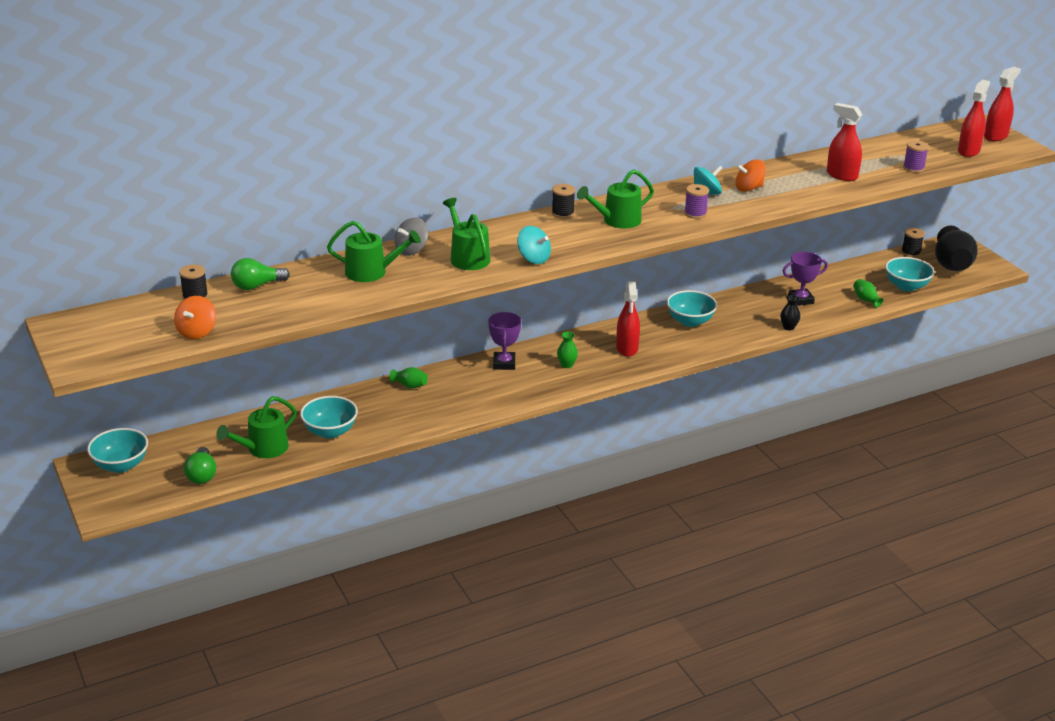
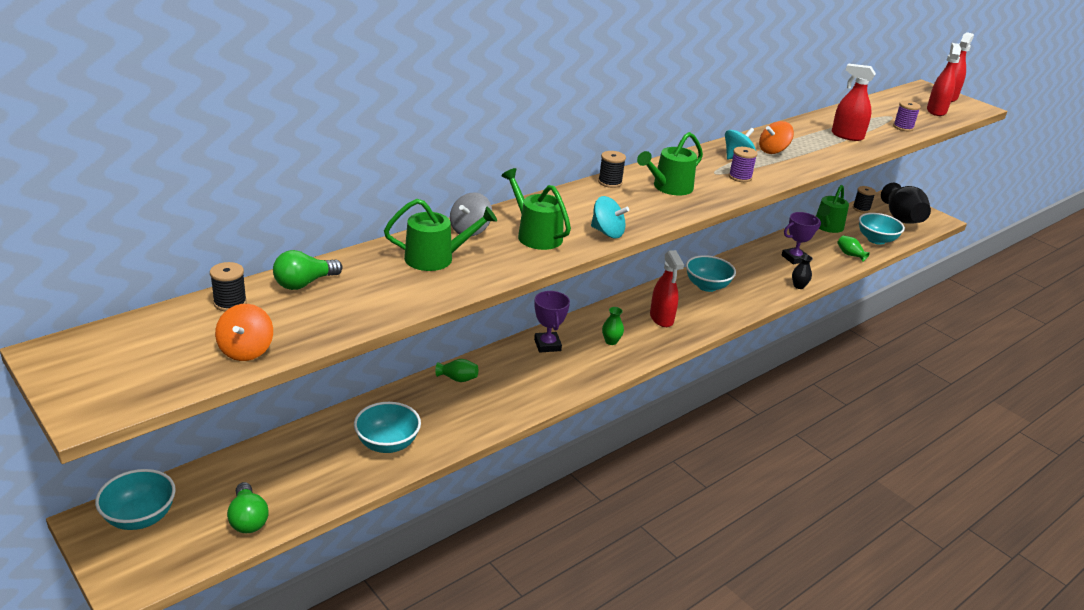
camera: 15 degrees left, 0 degrees up
green watering can [216,396,297,458] -> green watering can moved to [816,185,849,233]

